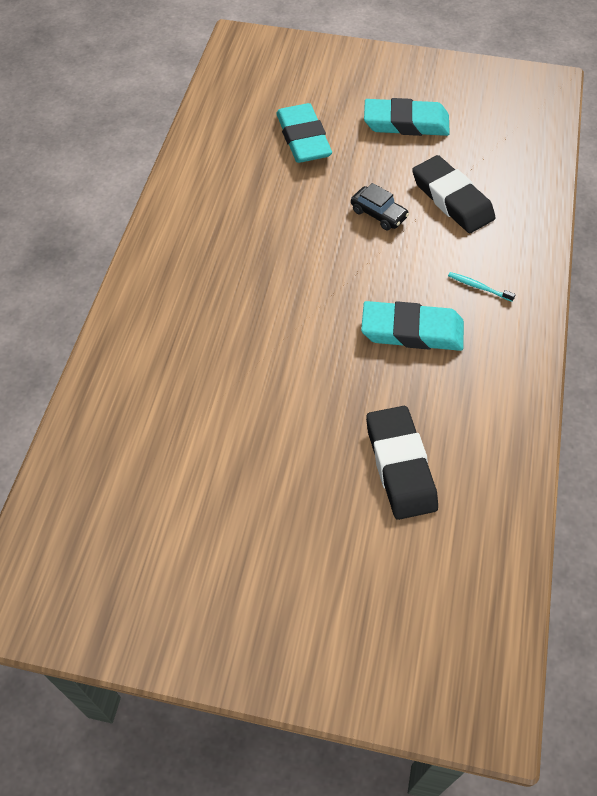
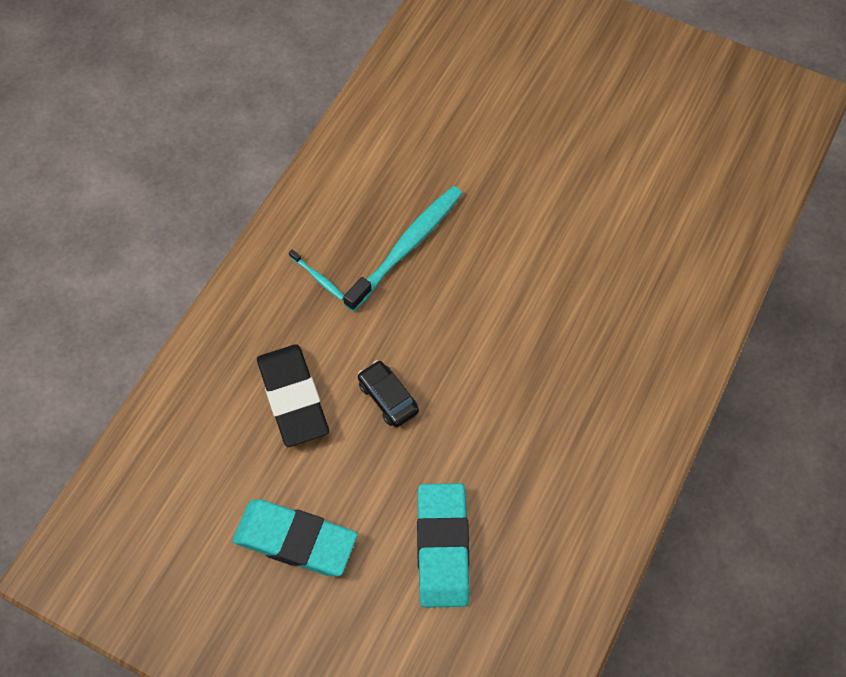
camera: 165 degrees left, 5 degrees up
turquoise eraser [361,301,464,351] -> turquoise toothbrush [343,186,463,312]
black eraser [366,406,438,520] -> none

